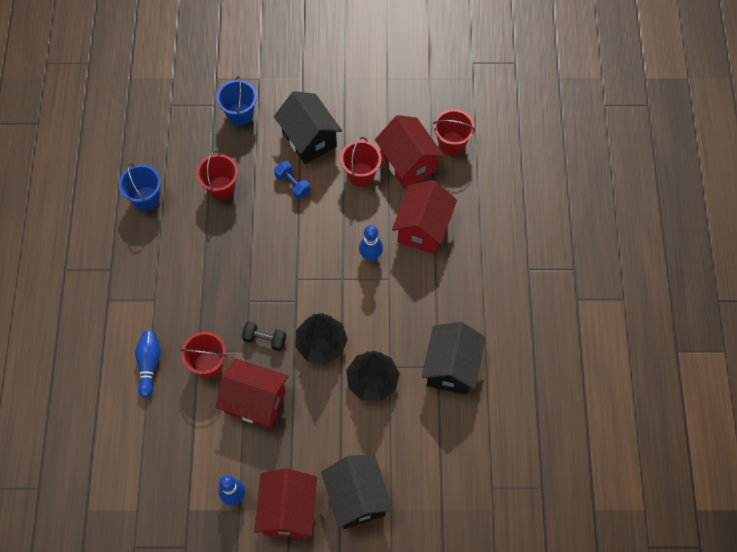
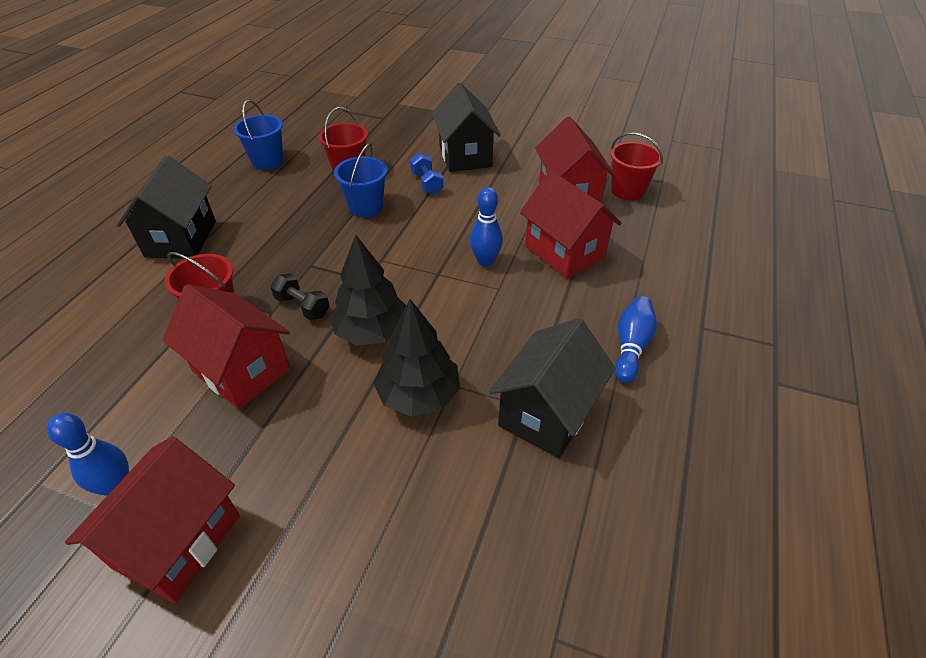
camera: 20 degrees right, 20 degrees down
blue bowling pin [135,331,161,398] -> blue bowling pin moved to [615,296,657,383]
blue bucket [216,76,257,126] -> blue bucket moved to [334,143,388,217]
black house [321,454,393,529] -> black house moved to [117,155,216,259]
red bucket [340,137,382,187] -> none
red house [392,180,457,254] -> red house turned 75 degrees counterclockwise [520,170,622,279]

